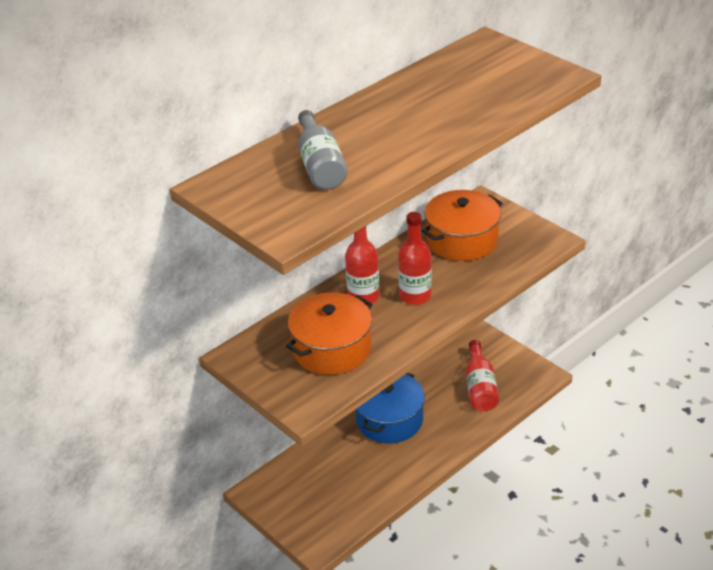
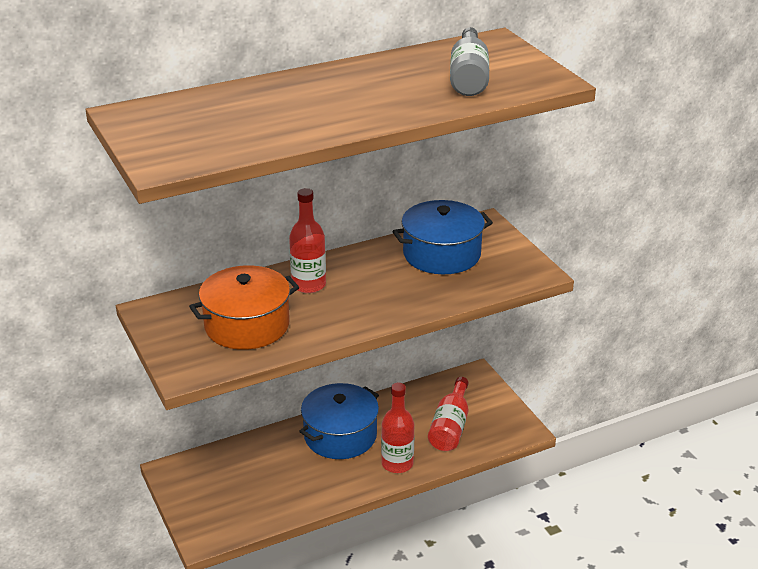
camera: 15 degrees right, 5 degrees down
grey bottle [298,110,348,190] -> grey bottle moved to [450,27,489,96]
red bottle [398,212,432,305] -> red bottle moved to [381,382,414,473]
orange pot [422,190,503,261] -> blue pot [393,200,493,274]

